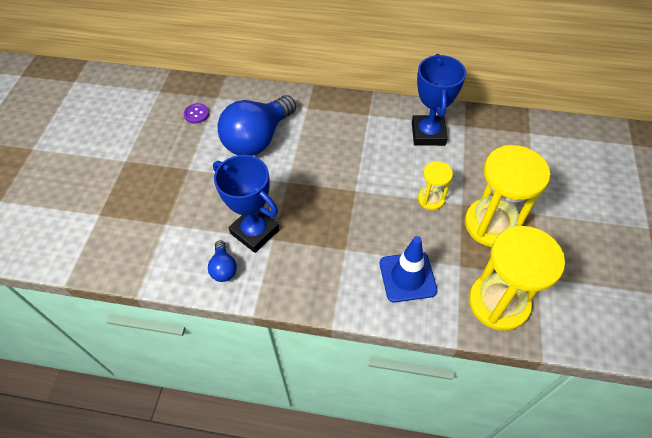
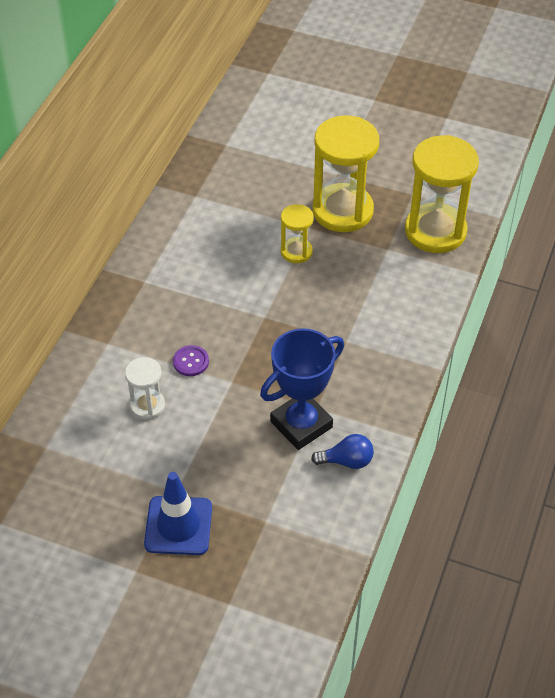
camera: 80 degrees left, 5 degrees down
purple button [184,103,209,124] -> purple button moved to [173,345,209,376]
blue light bulb [217,95,296,156] -> white hourglass [125,357,165,420]
blue traffic cone [380,236,437,303] -> blue traffic cone moved to [144,472,212,555]
blue trophy [412,54,466,146] -> none

